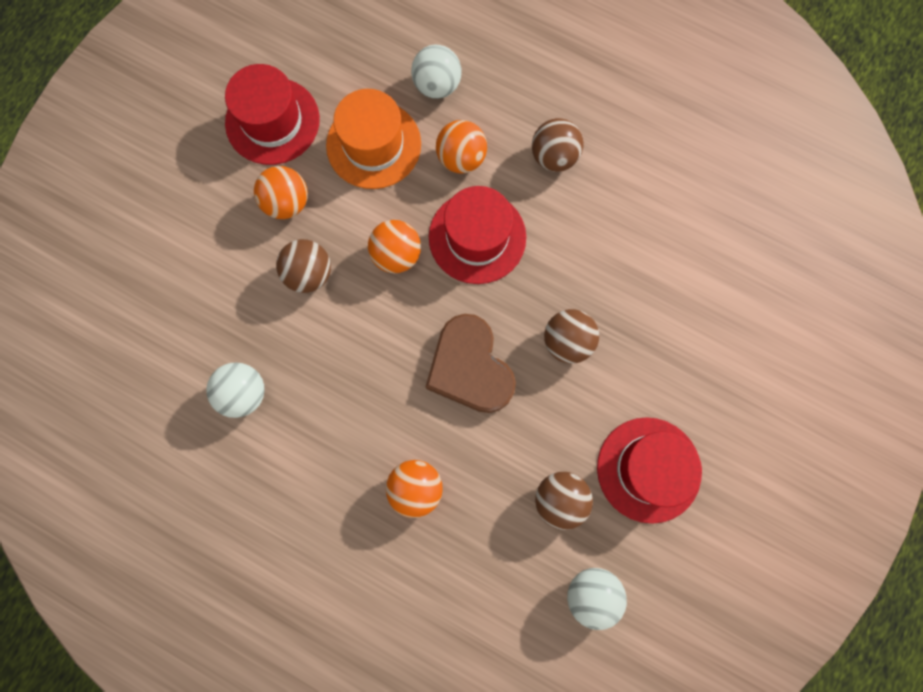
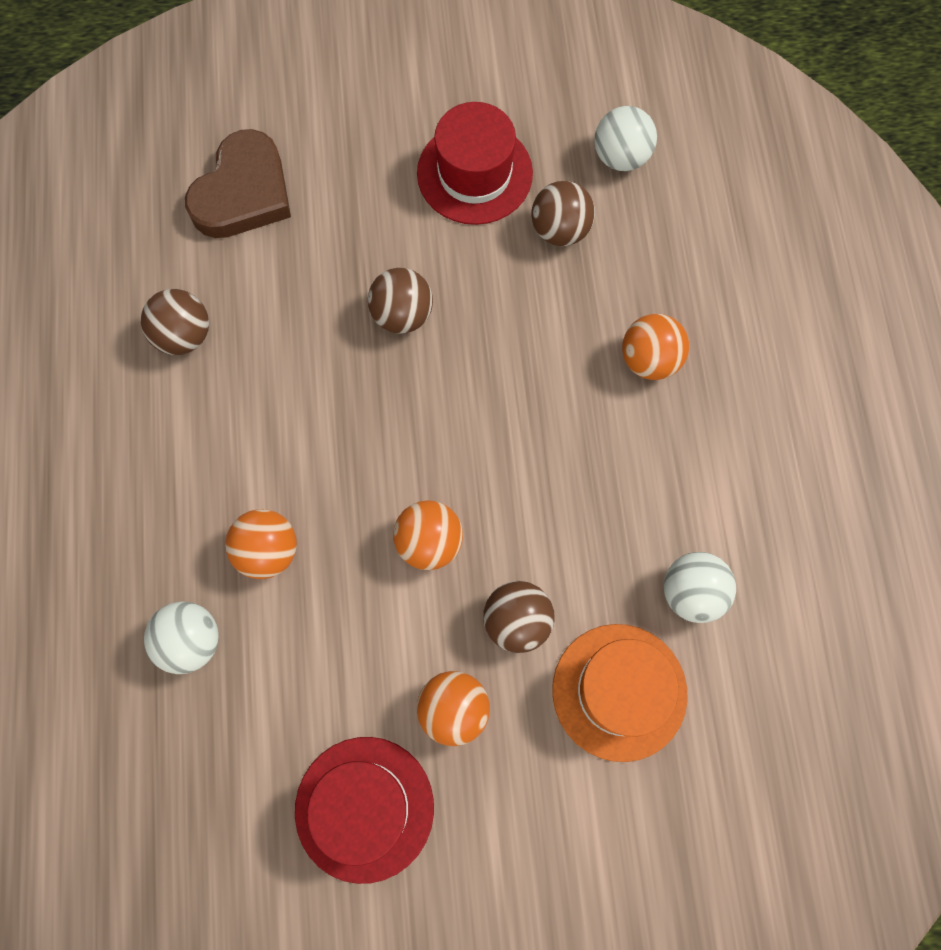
camera: 125 degrees left, 5 degrees down
orange hat [326,89,421,189] -> orange hat moved to [552,624,687,762]
brown heart [426,314,516,413] -> brown heart moved to [185,129,291,238]
red hat [429,186,526,284] -> none
brown ball [532,118,584,172] -> brown ball moved to [141,289,209,355]

